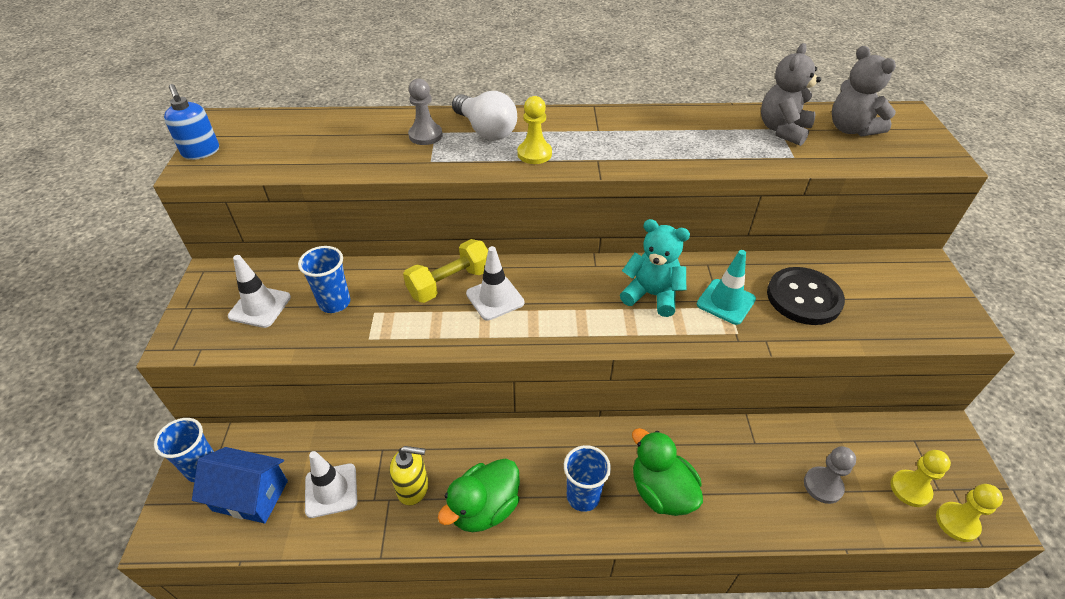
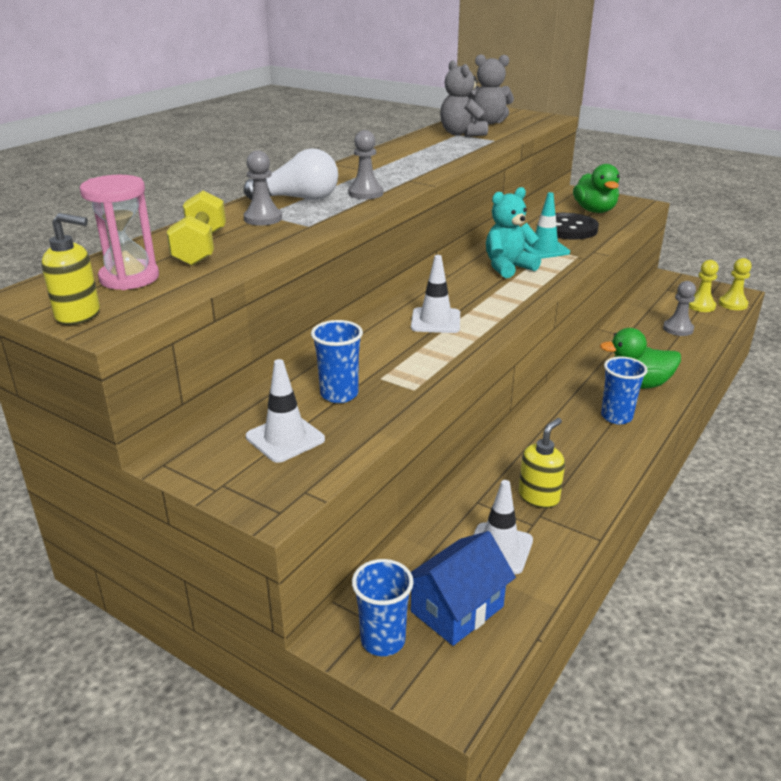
camera: 55 degrees left, 15 degrees down
blue soap dispenser [164,84,219,160] -> yellow soap dispenser [41,213,100,325]
yellow dumbbell [403,239,488,303] -> yellow dumbbell moved to [166,190,226,266]
green duck [438,458,520,532] -> green duck moved to [573,164,620,213]
yellow pawn [517,96,552,164] -> grey pawn [348,130,383,199]
none -> pink hourglass [80,175,159,290]

